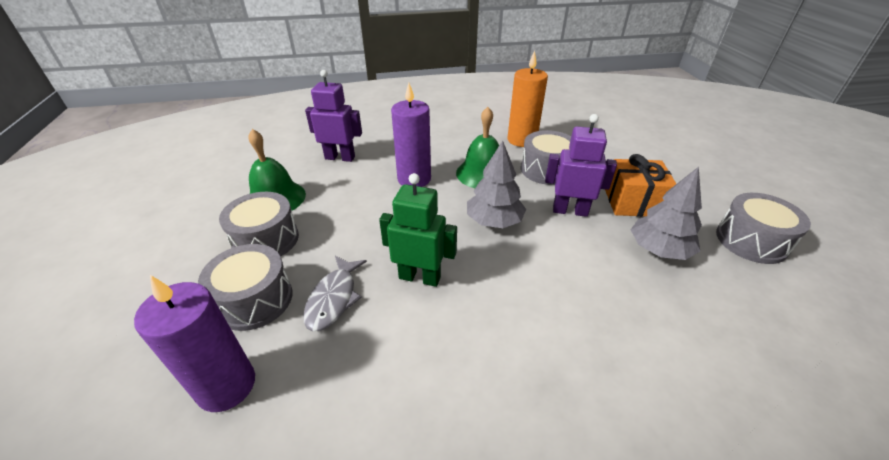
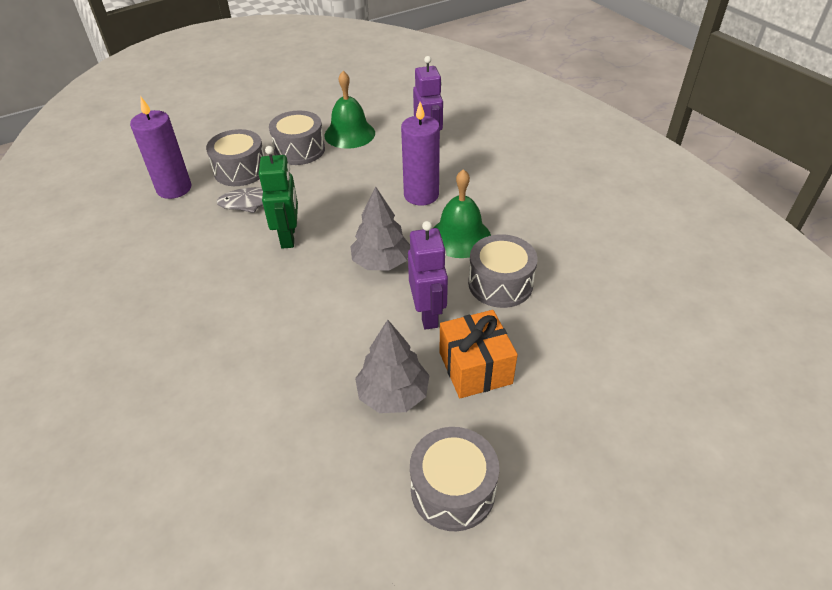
camera: 70 degrees right, 5 degrees up
orange candle [508,51,548,147] -> none

